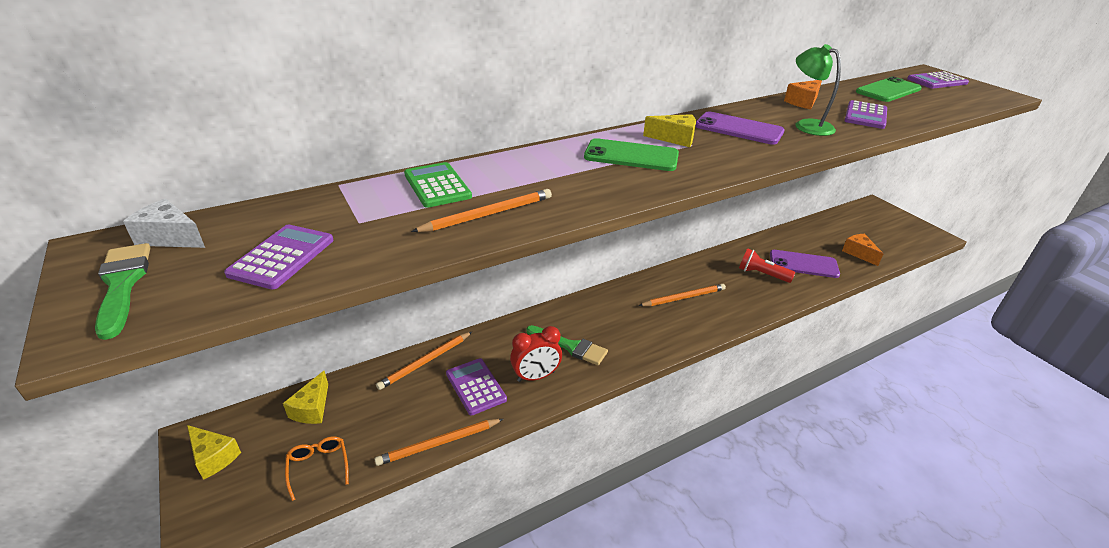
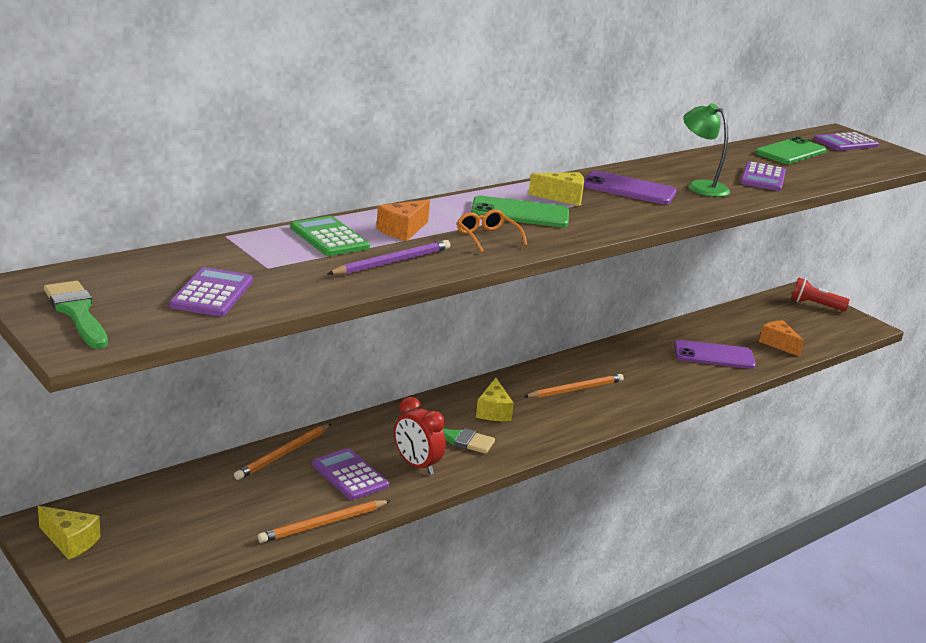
camera: 10 degrees left, 10 degrees down
white cheese [123,199,205,248] -> none
yellow cheese [283,371,328,424] -> yellow cheese moved to [476,378,514,421]
orange glasses [285,436,349,501] -> orange glasses moved to [457,209,528,253]
orange pencil [411,189,552,232] -> purple pencil [327,240,450,275]
red clock [510,326,562,382] -> red clock turned 75 degrees clockwise [394,397,446,475]
red flashlight [739,248,795,283] -> red flashlight moved to [791,278,850,311]
orange cheese [784,80,822,109] -> orange cheese moved to [376,199,430,241]

